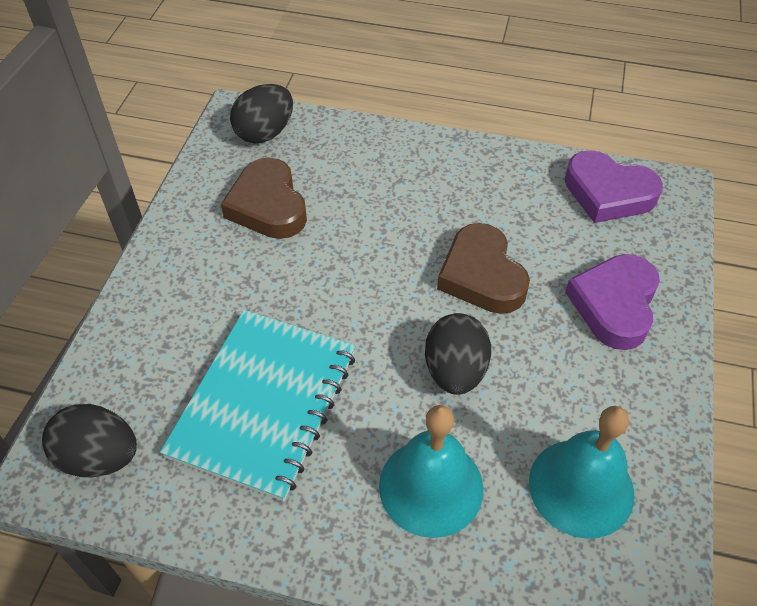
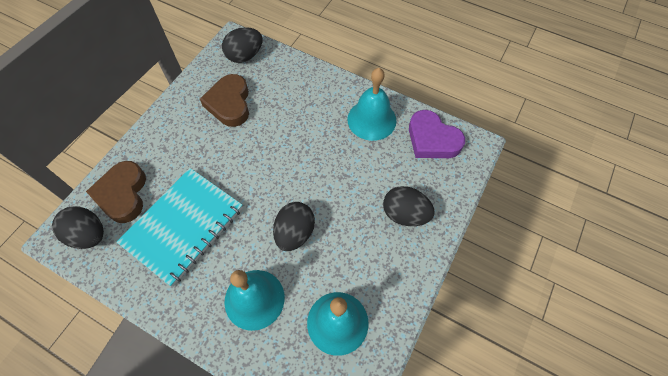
camera: 15 degrees right, 10 degrees up
brown heart [437,223,530,314] -> brown heart moved to [86,161,146,223]
purple heart [565,254,660,350] -> black egg [383,186,435,226]
none -> turquoise bell [347,68,396,141]

